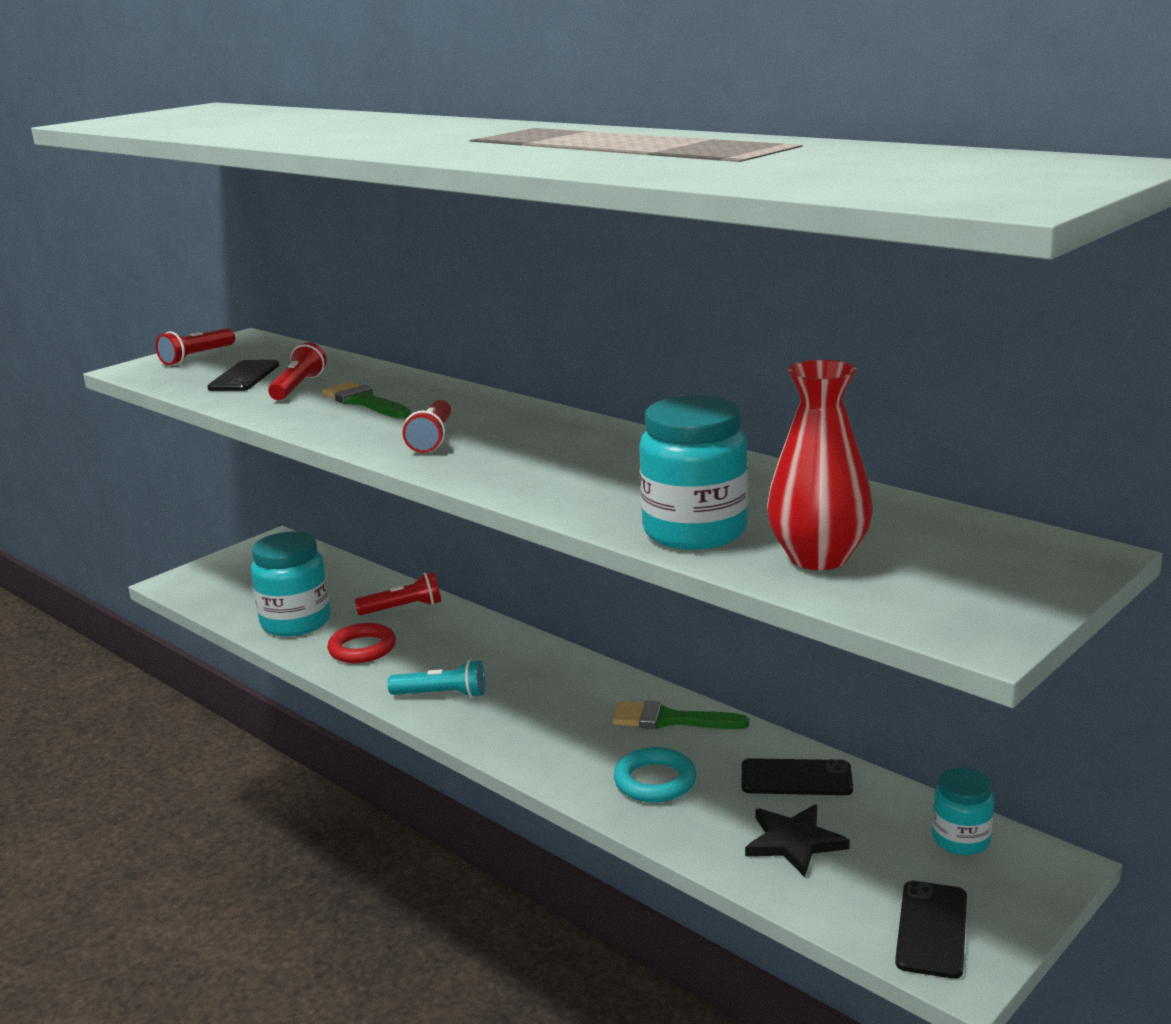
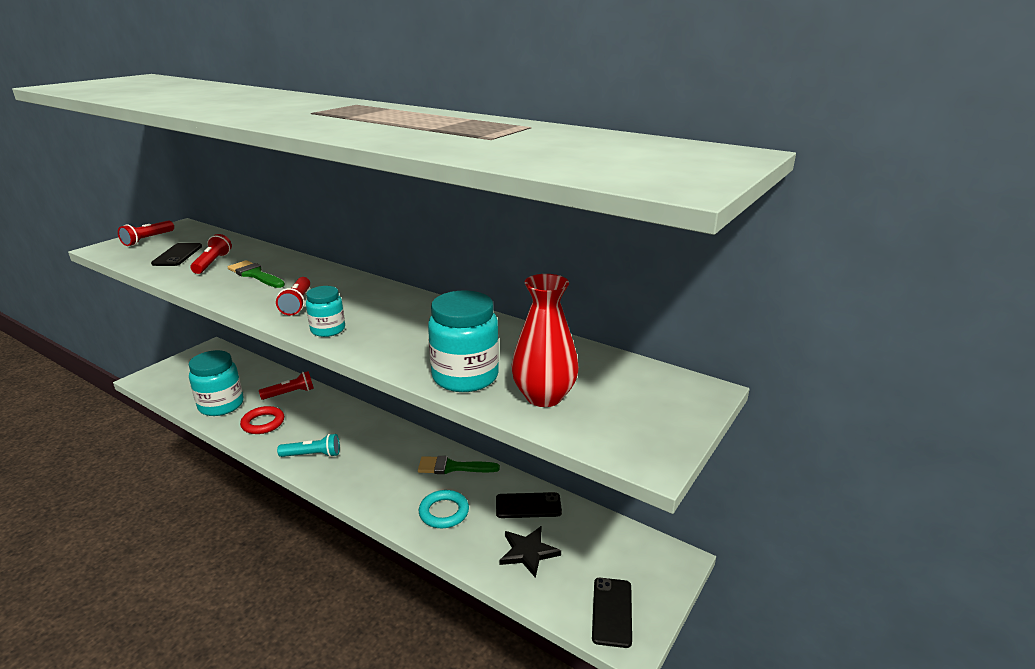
camera: 10 degrees left, 5 degrees up
turquoise jar [932,767,994,855] -> turquoise jar moved to [306,286,345,337]

